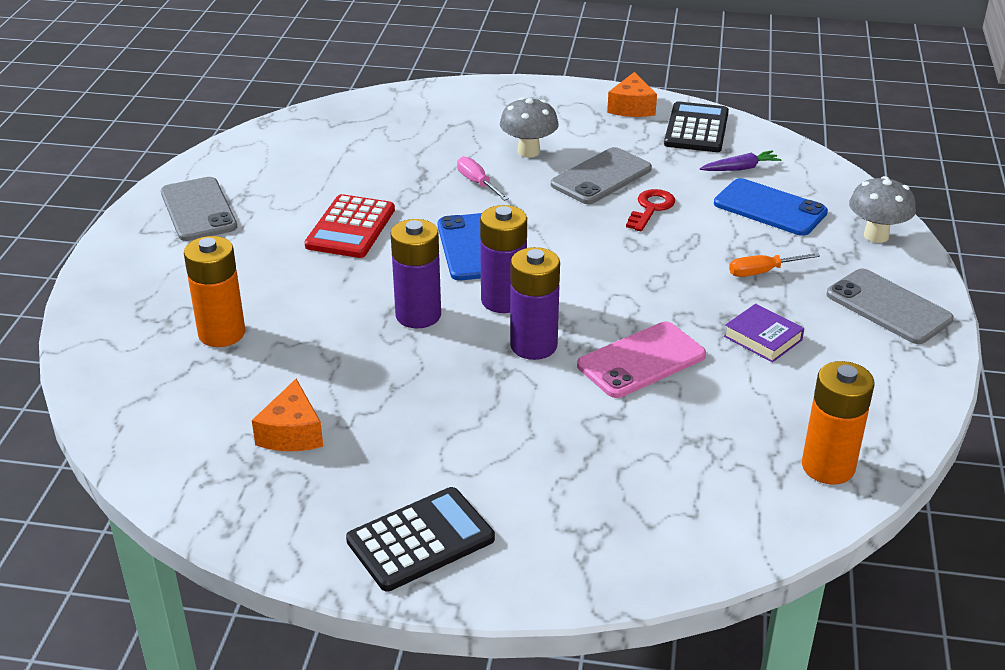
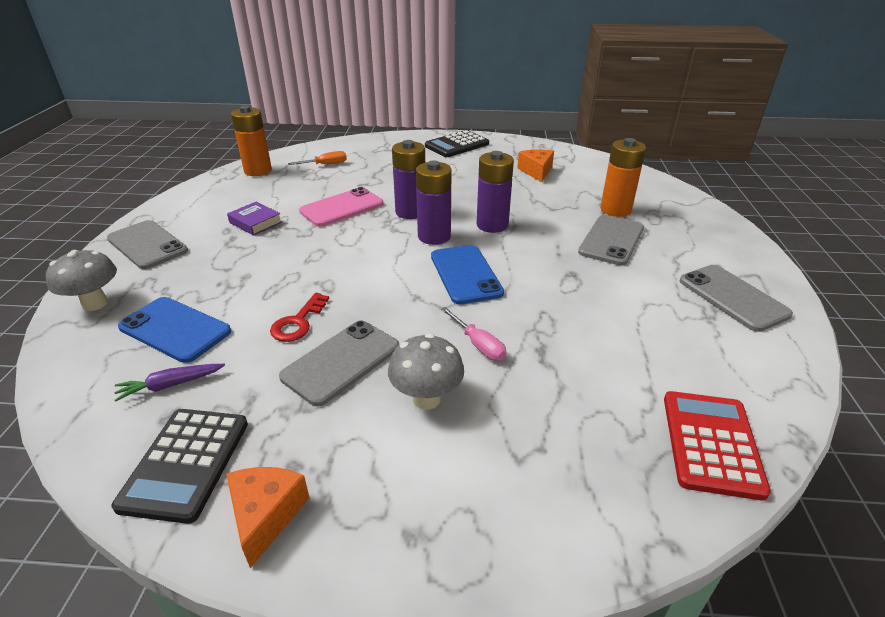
camera: 175 degrees right, 0 degrees up
red calculator [304,194,395,258] -> red calculator moved to [664,391,771,501]
orange screwdriver [729,253,820,277] -> orange screwdriver moved to [288,151,347,165]
none -> grey phone [578,215,644,266]

